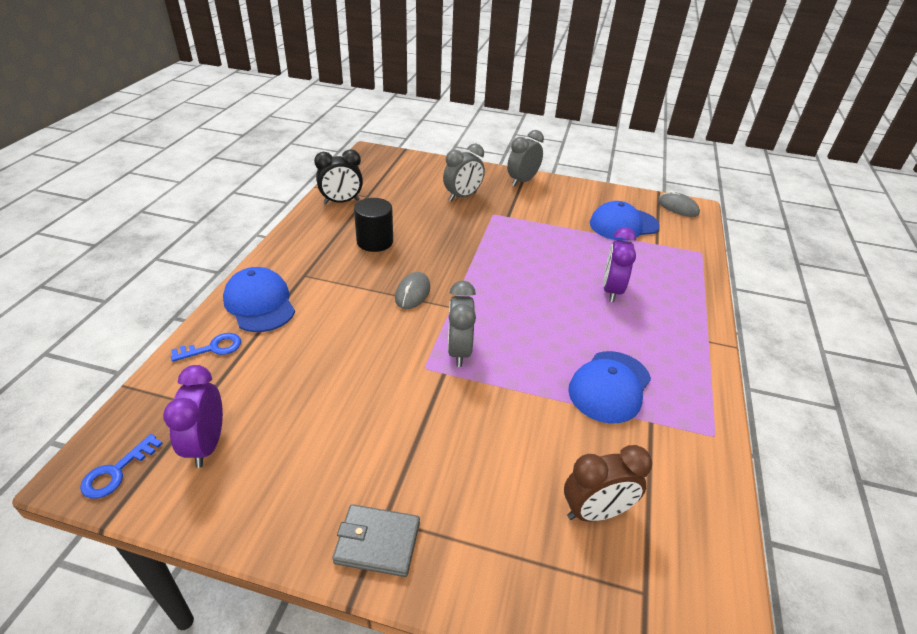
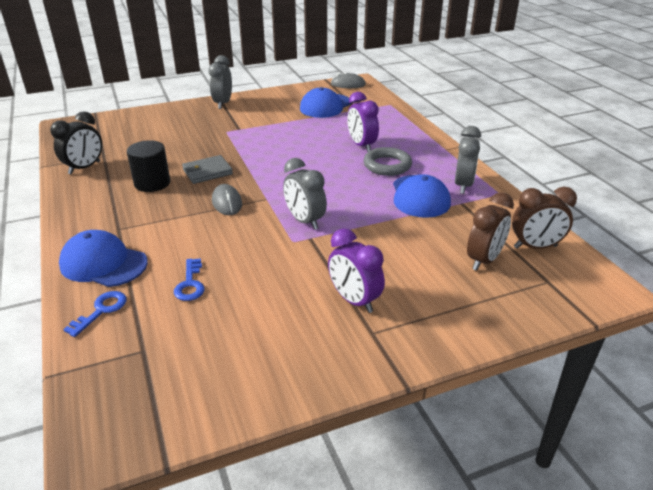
camera: 35 degrees left, 5 degrees down
blue key [80,434,163,499] -> blue key moved to [174,258,205,301]
purple clock [163,365,223,468] -> purple clock moved to [328,228,385,313]
grey wallet [332,504,420,577] -> grey wallet moved to [182,155,233,184]
grey clock [443,144,485,201] -> grey clock moved to [455,126,481,194]
none -> grey ring [363,147,412,176]
none -> brown clock [512,187,577,249]

